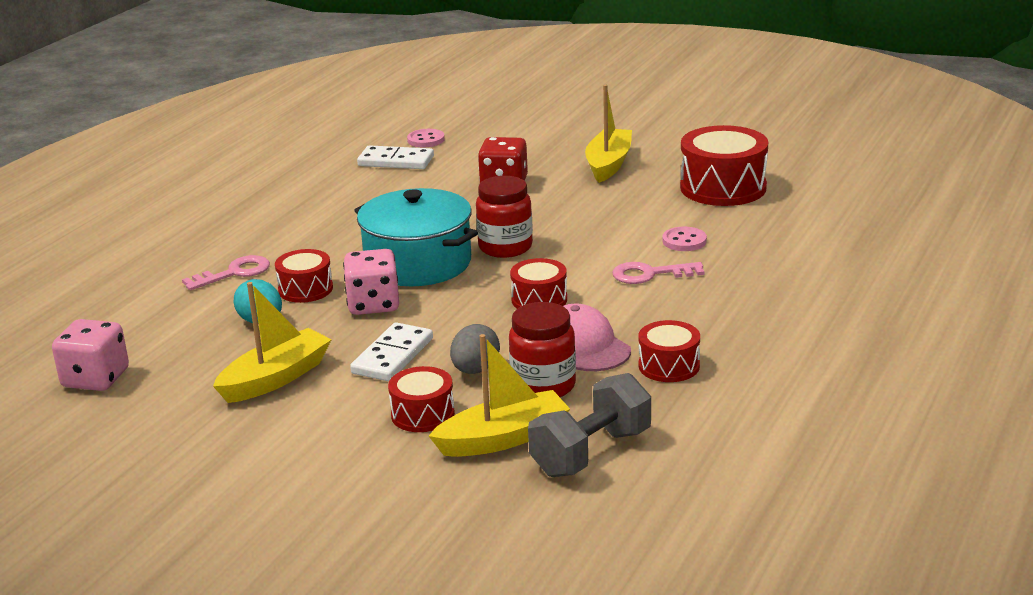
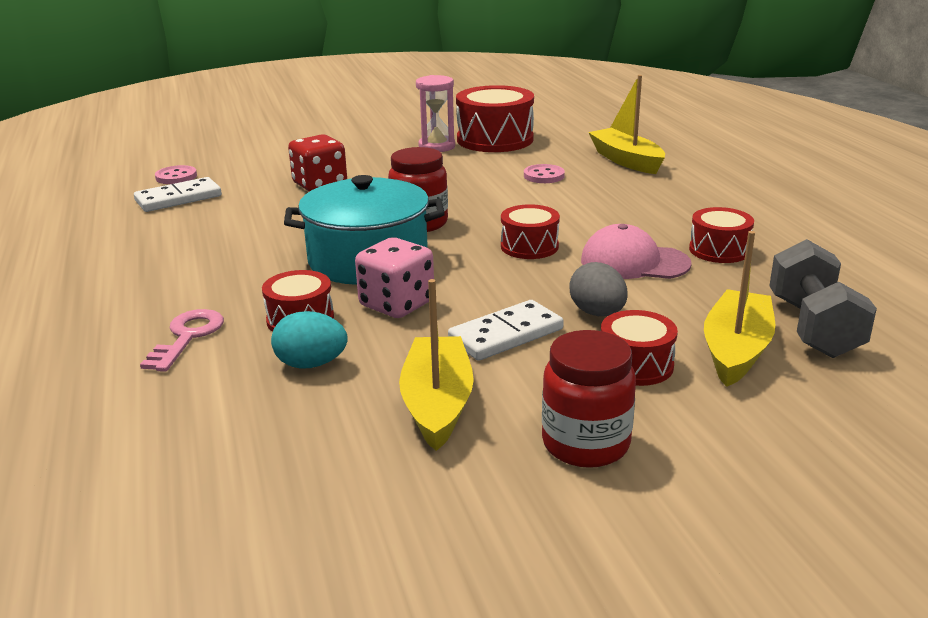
camera: 45 degrees left, 0 degrees up
pink dice [52,319,129,391] -> none
white domino [350,322,433,381] -> white domino turned 75 degrees clockwise [448,300,564,361]
red jar [509,302,576,397] -> red jar moved to [542,330,636,468]
yellow boat [585,85,632,183] -> yellow boat moved to [588,75,665,174]
pink key [613,262,704,284] -> none
none -> pink hourglass [416,75,455,152]

